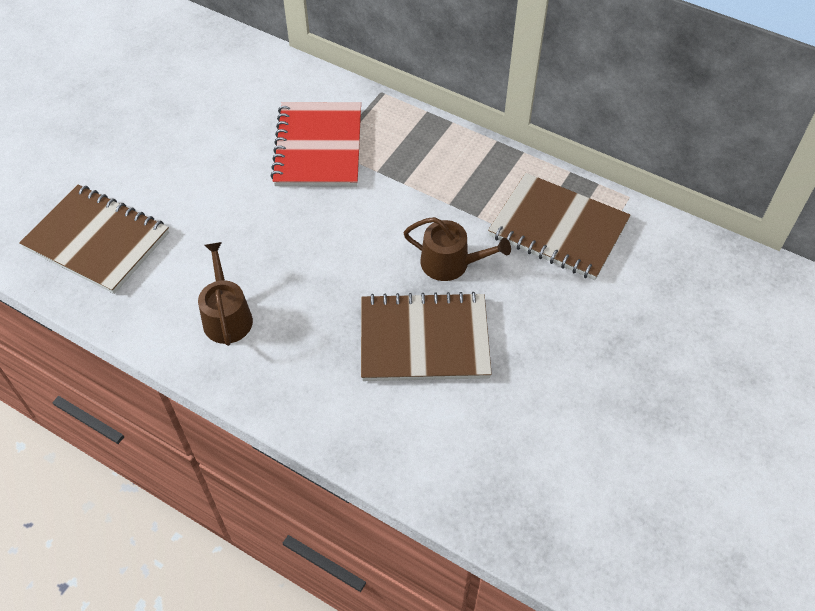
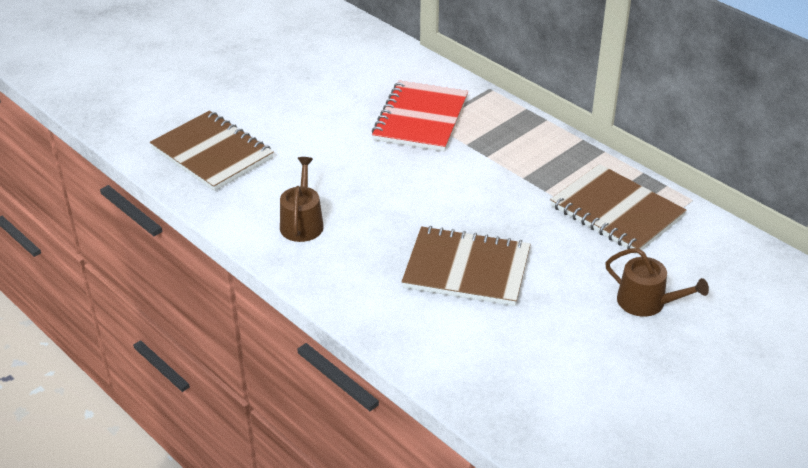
camera: 15 degrees right, 15 degrees down
brown watering can [403,217,511,281] -> brown watering can moved to [605,248,709,317]

